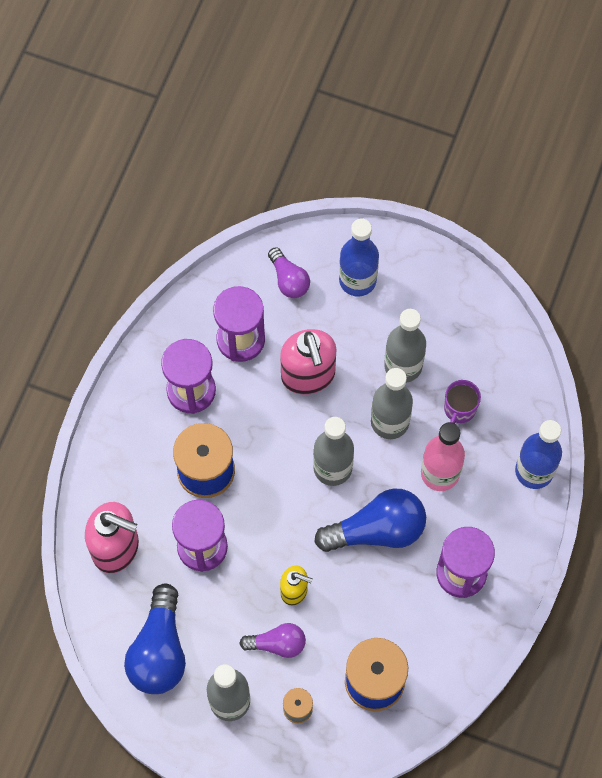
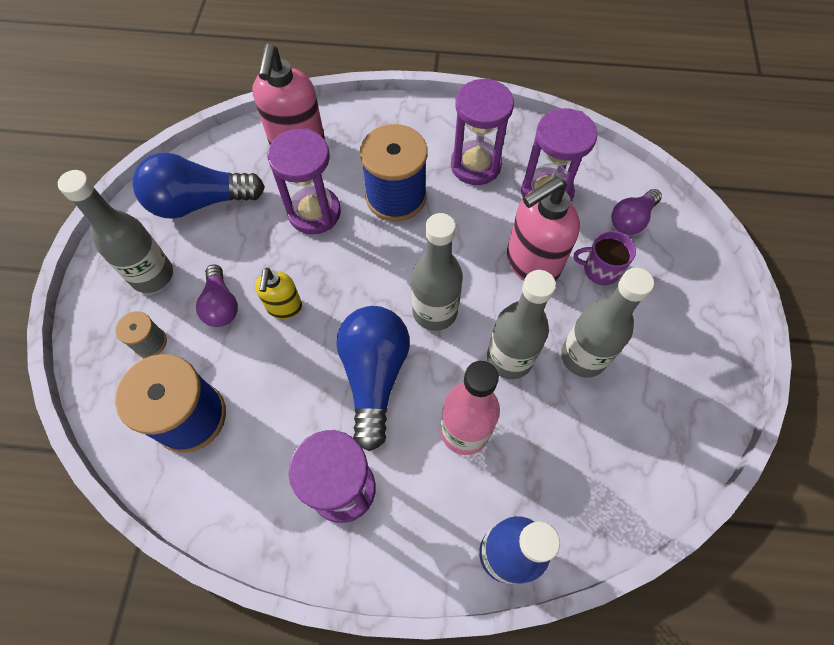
camera: 75 degrees right, 5 degrees down
blue light bulb [314,488,426,552] -> blue light bulb turned 150 degrees counterclockwise [336,306,410,451]
blue bottle [339,218,379,297] -> none
purple mug [444,380,481,423] -> purple mug moved to [573,231,636,285]

